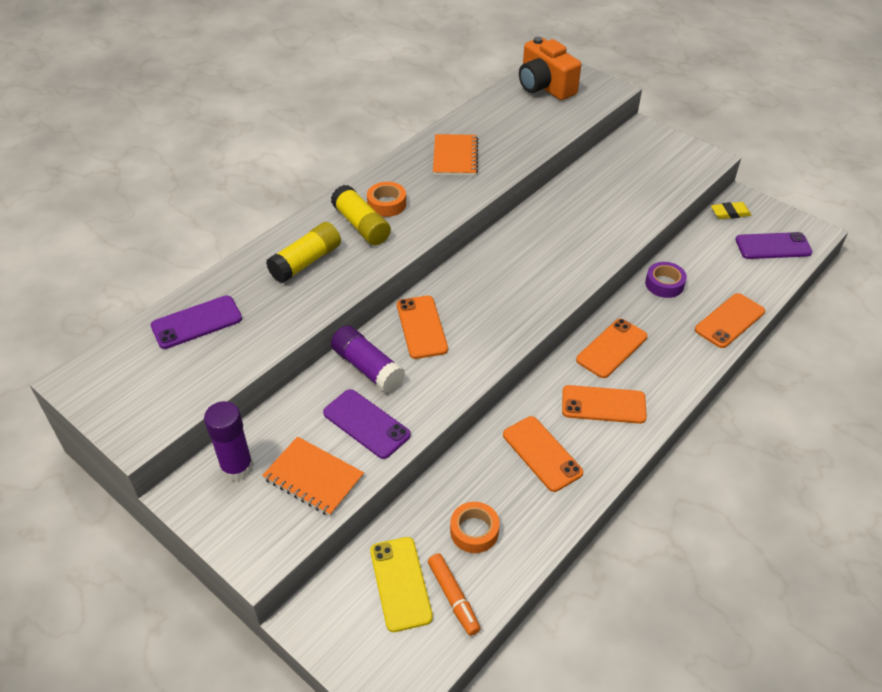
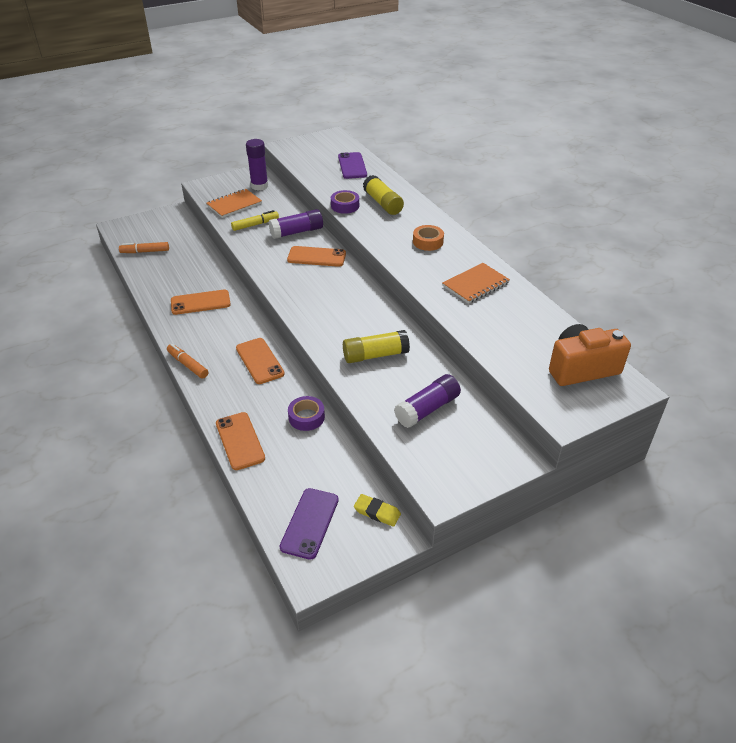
camera: 110 degrees right, 5 degrees down
purple phone [323,389,411,459] -> yellow marker [231,210,279,231]
yellow glue stick [331,185,391,245] -> yellow glue stick moved to [343,330,410,363]
yellow phone [370,537,433,632] -> none
orange notebook [433,134,478,176] -> orange notebook turned 60 degrees counterclockwise [442,263,510,304]
orange tape [450,502,500,553] -> none
orange phone [562,385,647,424] -> none
yellow eraser [711,202,751,219] -> yellow eraser turned 75 degrees counterclockwise [354,494,401,527]
none -> orange marker [167,344,208,379]
none -> purple tape [331,190,359,214]
none -> purple glue stick [394,374,461,428]

